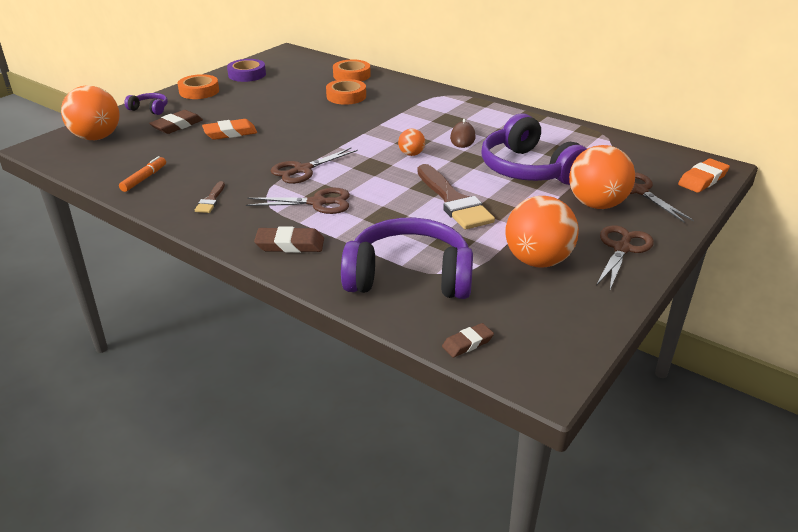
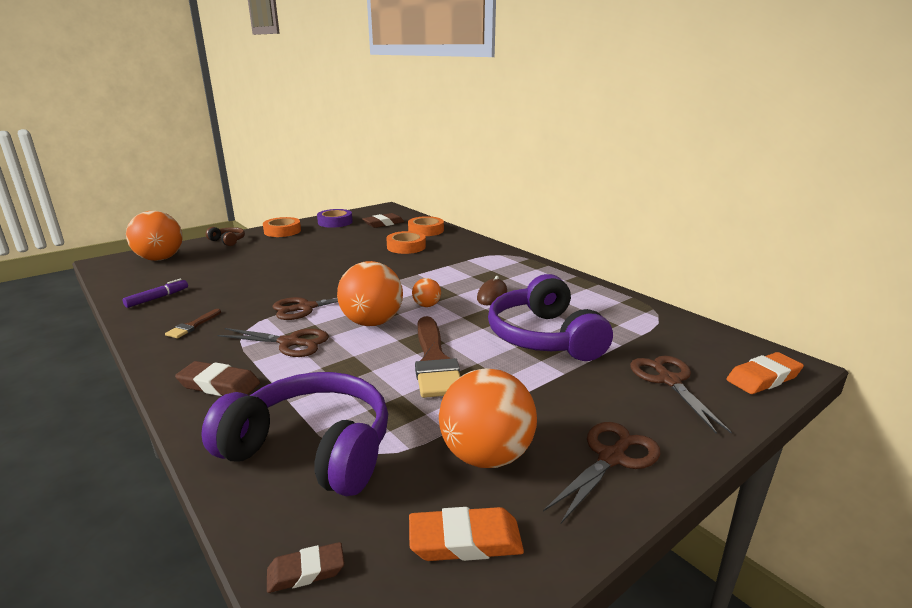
camera: 15 degrees right, 10 degrees down
orange marker [119,156,166,192] -> purple marker [123,278,188,308]
purple headphones [124,93,168,115] -> brown headphones [206,227,245,246]
brown eraser [149,110,203,134] -> brown eraser moved to [362,213,404,228]
orange eraser [202,119,257,140] -> orange eraser moved to [409,507,524,561]
orange ball [569,145,635,209] -> orange ball moved to [337,261,403,326]

